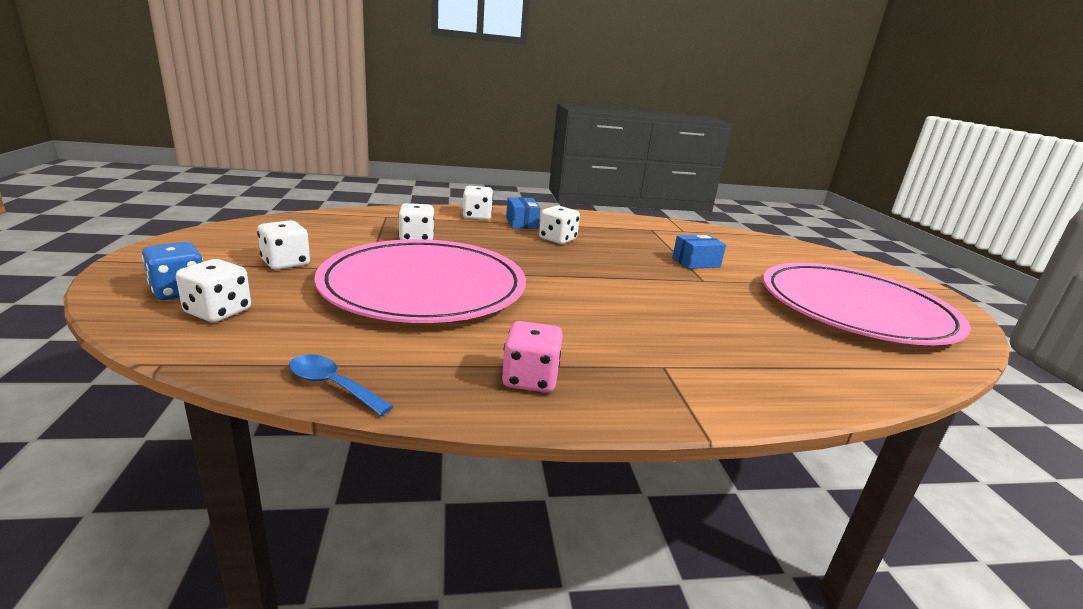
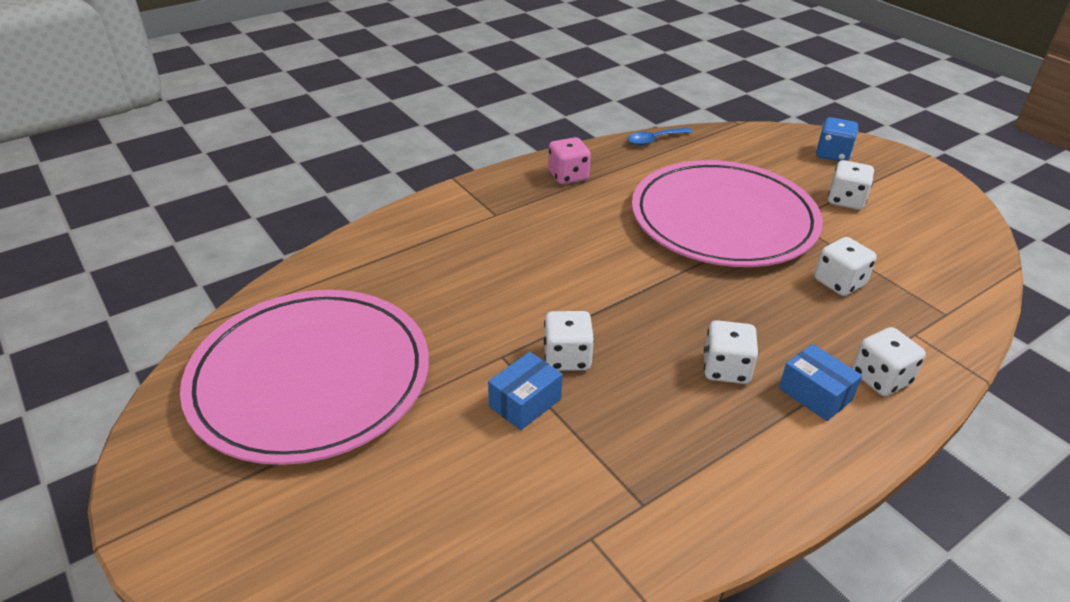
camera: 155 degrees right, 15 degrees up
white dice [176,259,251,322] -> white dice moved to [544,311,594,371]
blue spoon [289,354,394,416] -> blue spoon turned 150 degrees clockwise [628,127,693,145]

